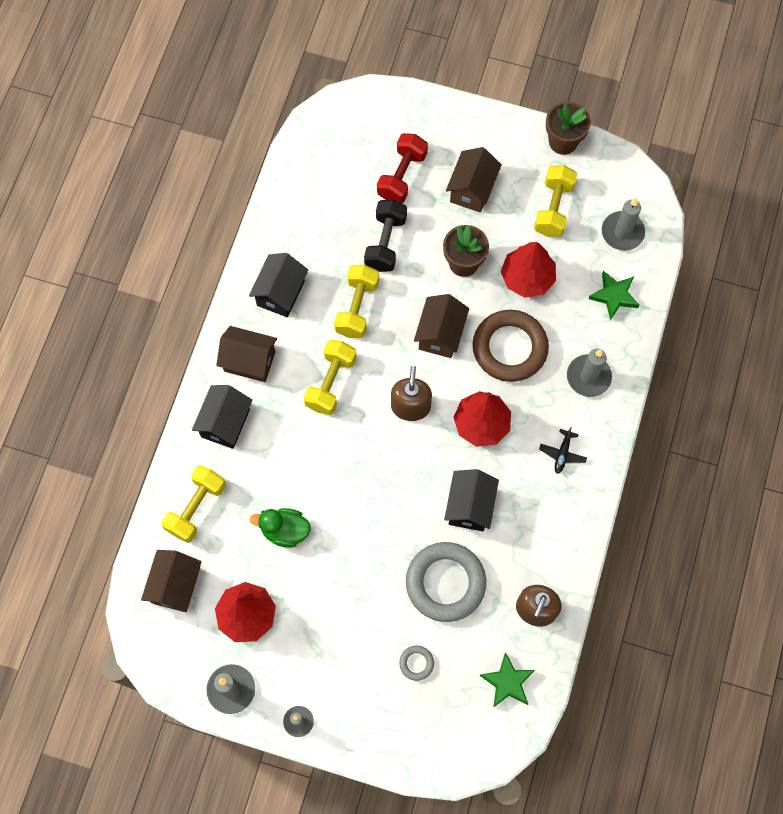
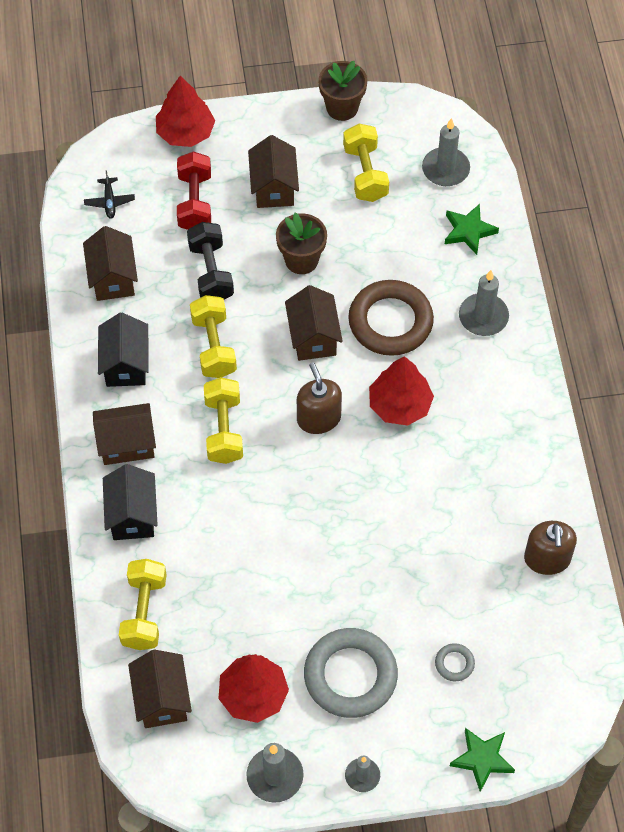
camera: 25 degrees left, 10 degrees down
green duck [250,508,311,548] -> none
grey ring [406,542,486,622] -> grey ring moved to [304,628,398,718]
black house [444,469,499,531] -> none
green star [480,652,535,708] -> green star moved to [450,728,515,792]
red tree [501,242,556,298] -> red tree moved to [156,76,215,147]
black plane [539,427,587,474] -> black plane moved to [84,171,135,219]
none -> brown house [83,226,138,301]

